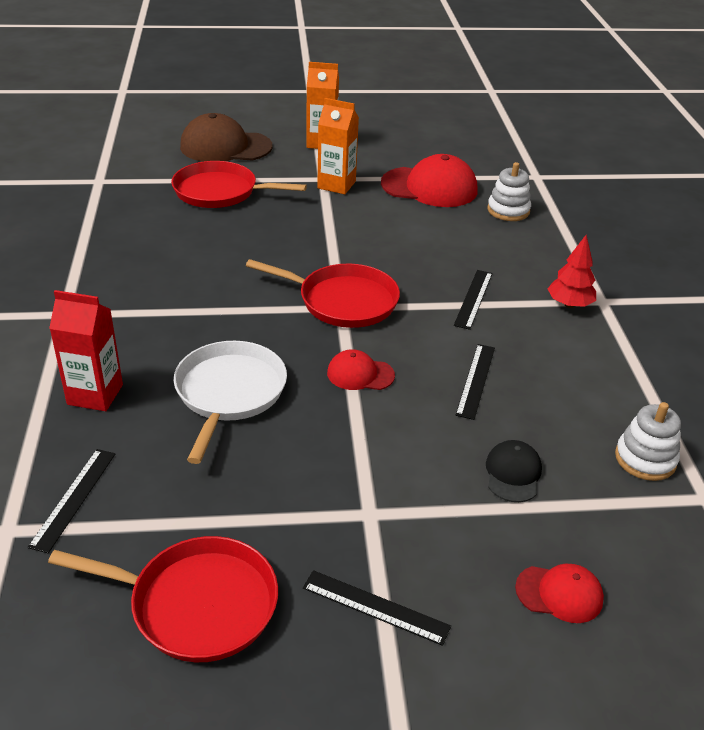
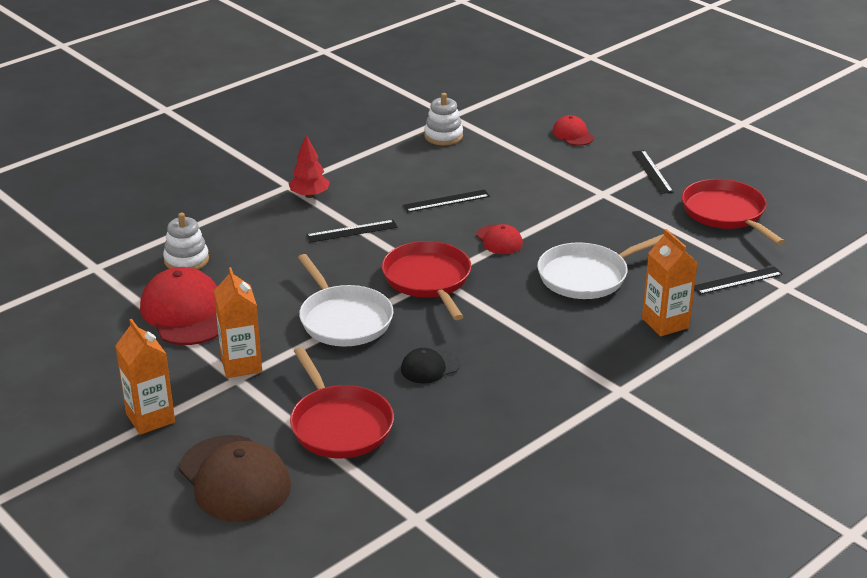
camera: 125 degrees left, 5 degrees down
red carton [49,290,123,411] -> orange carton [642,229,698,336]
black cap [486,440,542,502] -> black cap moved to [401,348,460,384]
none -> white pan [298,254,393,347]

